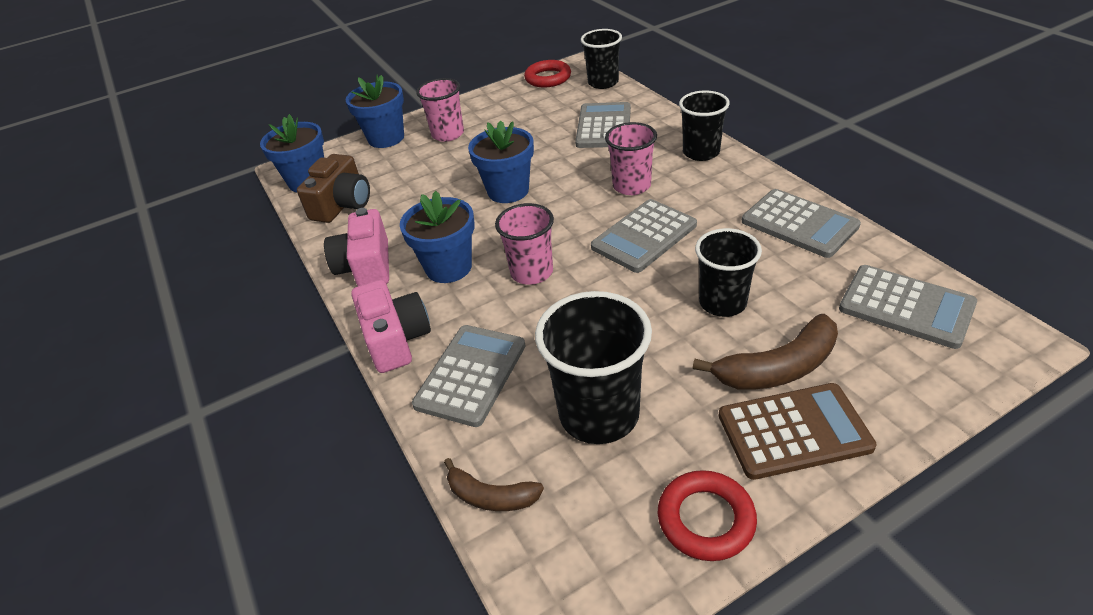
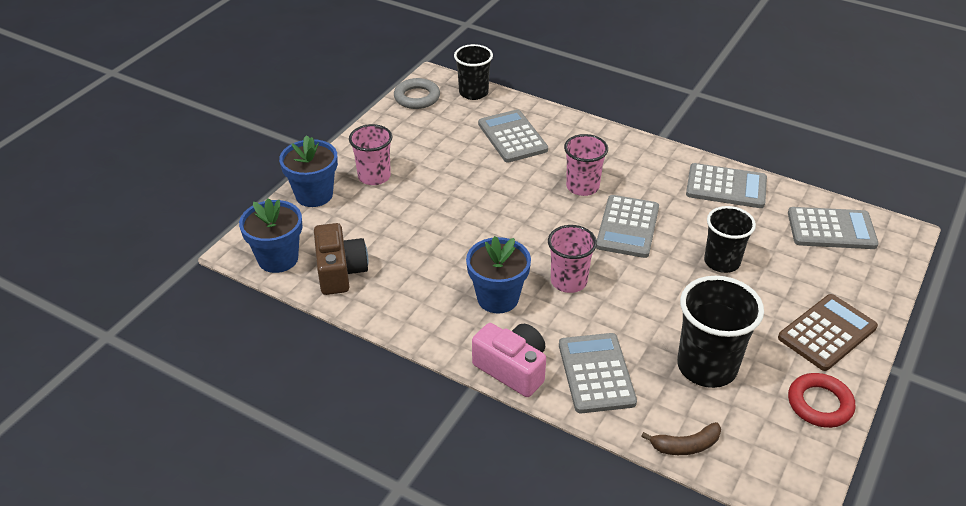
camera: 35 degrees left, 0 degrees up
pink camera [324,208,389,286] -> none
blue flower pot [468,120,534,203] -> none
red ring [524,60,571,87] -> grey ring [394,78,440,109]
black cup [679,91,730,161] -> none
brown banana [693,314,838,390] -> none

